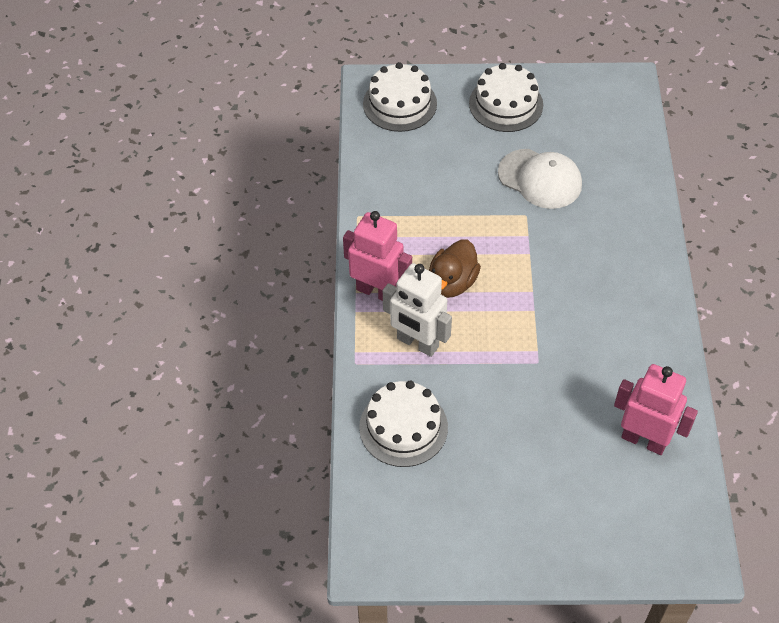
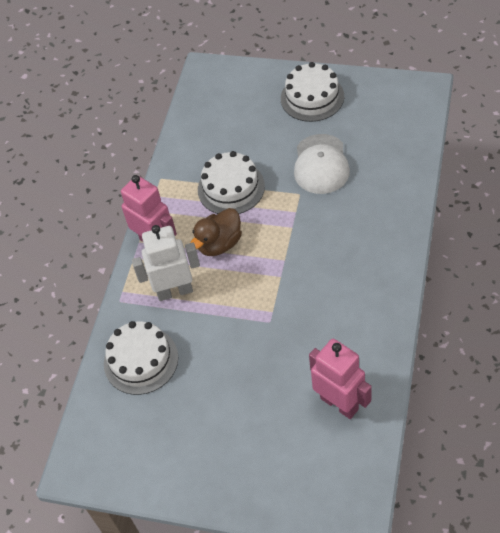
camera: 20 degrees right, 0 degrees up
white cake [363,62,437,132] -> white cake moved to [198,151,265,214]
white robot [383,263,452,357] -> white robot turned 120 degrees clockwise [132,225,200,301]
white cap [498,149,582,209] -> white cap turned 45 degrees clockwise [294,134,350,194]

